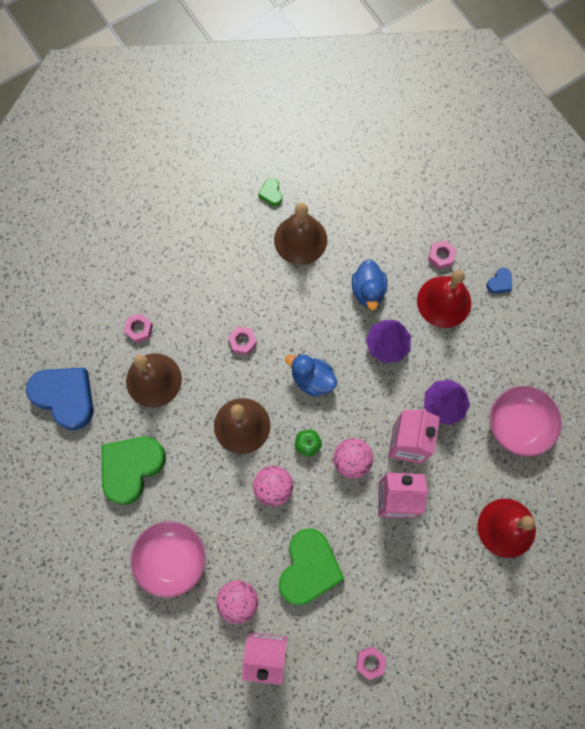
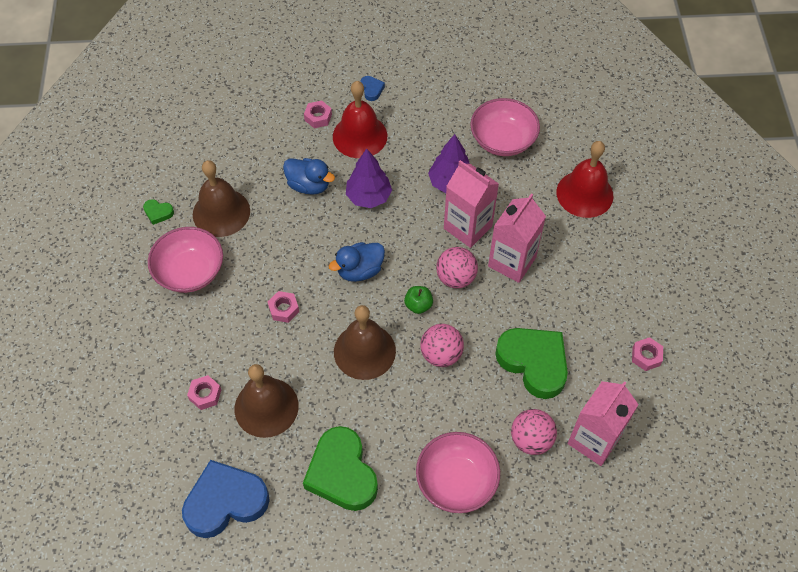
camera: 60 degrees left, 15 degrees down
none -> pink bowl [148,227,223,293]

